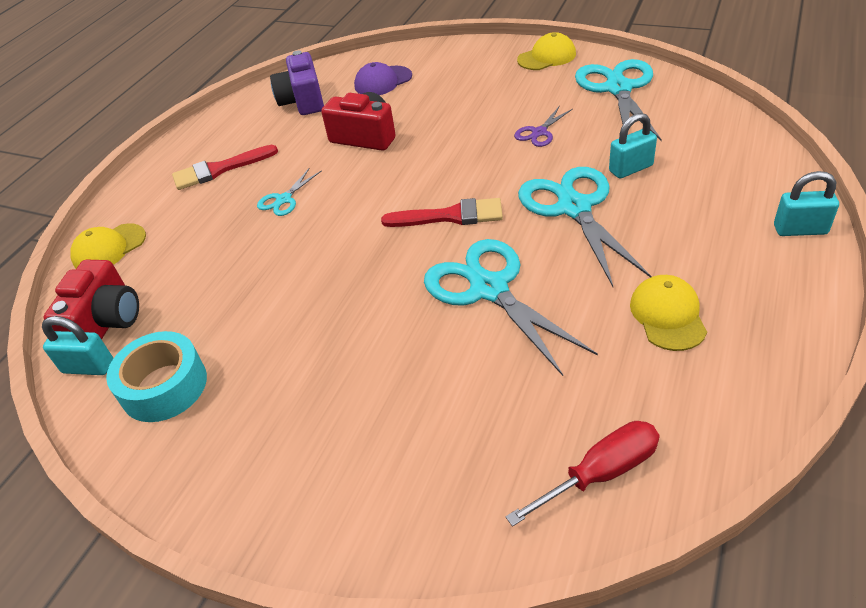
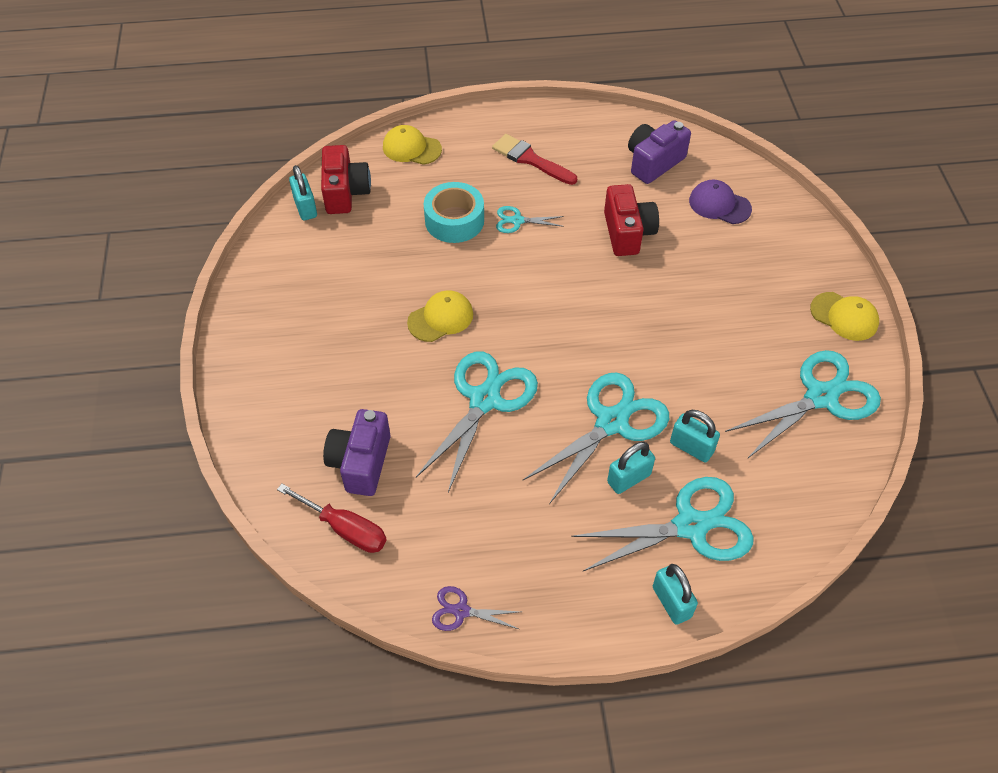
camera: 55 degrees right, 10 degrees up
red camera [43,260,139,340] -> red camera turned 75 degrees counterclockwise [321,145,371,214]
turquoise tape [106,331,207,422] -> turquoise tape moved to [424,182,484,243]
red brush [381,198,503,227] -> none
purple scissors [514,106,573,147] -> purple scissors moved to [432,586,521,631]
yellow cap [630,275,707,351] -> yellow cap moved to [407,290,473,342]
none -> purple camera [323,409,390,496]
none -> turquoise scissors [571,477,754,571]
none -> turquoise padlock [607,442,655,494]

